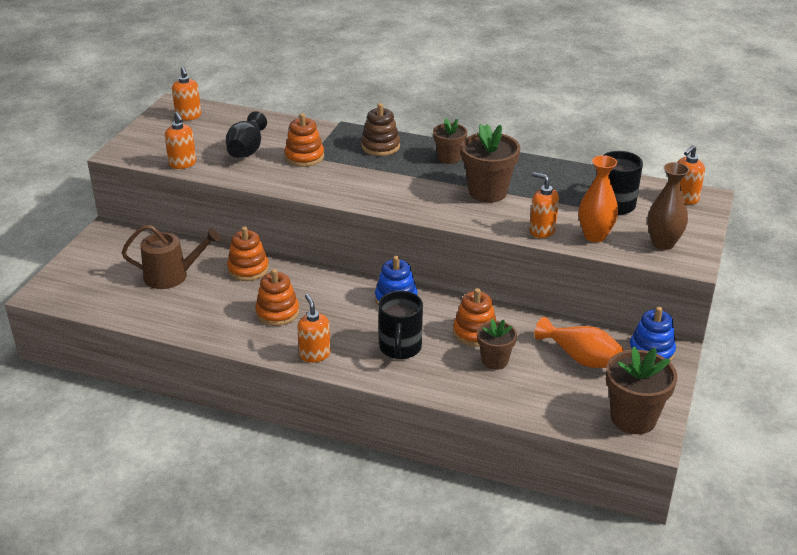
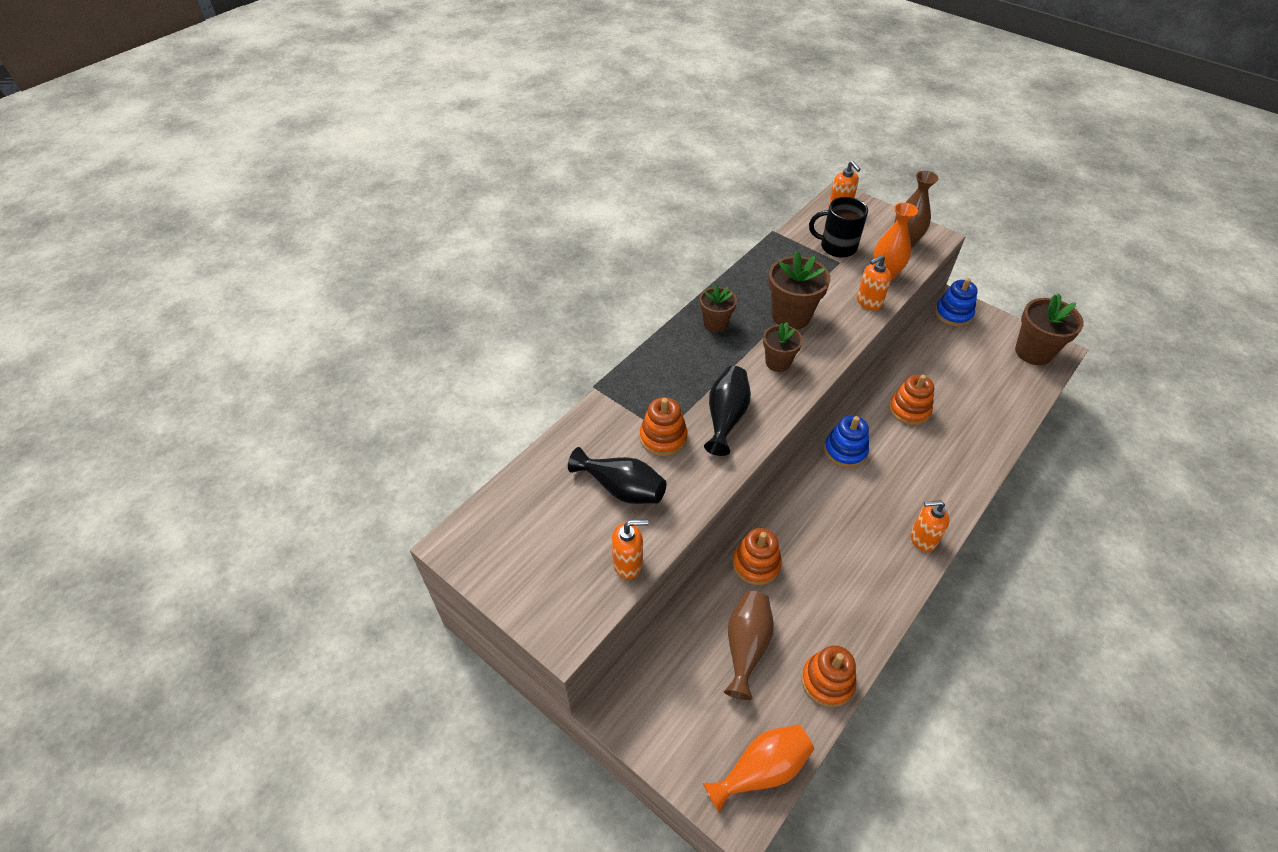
camera: 70 degrees left, 15 degrees up
brown watering can [122,224,220,289] -> brown vase [724,591,774,700]
orange soap dispenser [172,67,201,121] -> none
orange stacking toy [255,269,299,326] -> orange stacking toy moved to [801,645,857,707]
brown stacking toy [361,103,400,156] -> none
black mug [378,291,423,359] -> none
brown flower pot [477,319,517,370] -> brown flower pot moved to [763,322,803,372]
orange vase [535,317,624,368] -> orange vase moved to [703,724,814,814]
none -> black vase [704,366,751,456]

